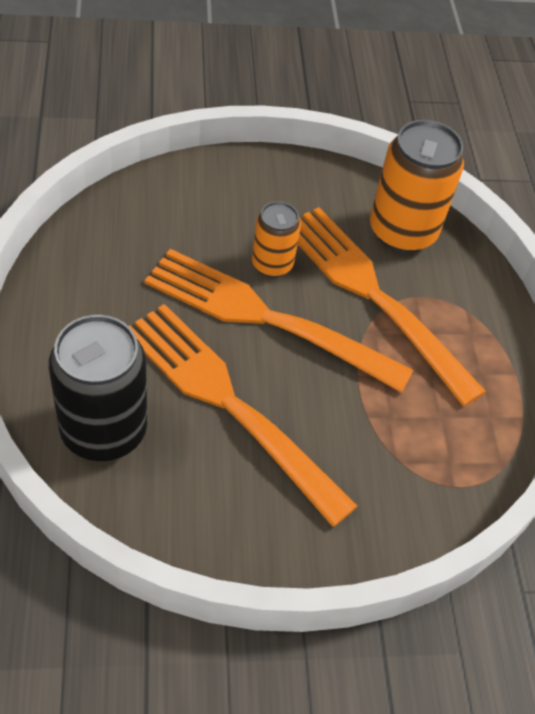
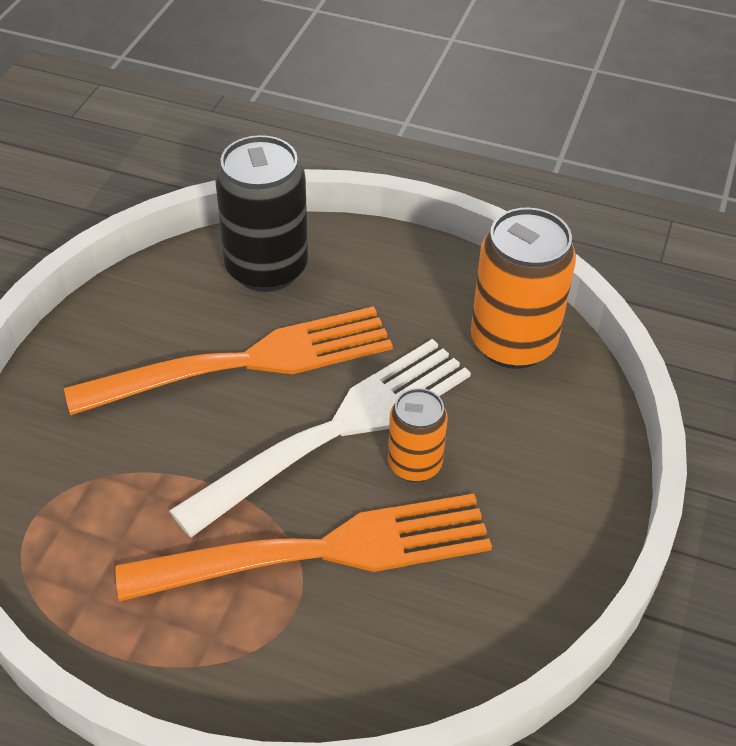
camera: 120 degrees right, 5 degrees down
orange fork [145,249,414,393] -> white fork [169,339,471,537]
orange can [370,120,464,253] -> orange can moved to [471,208,576,369]

